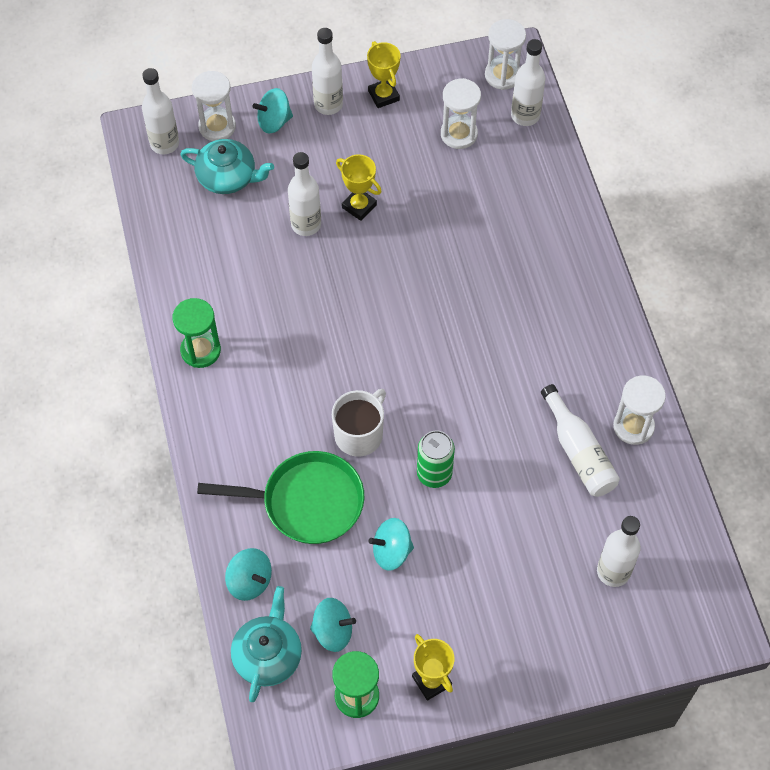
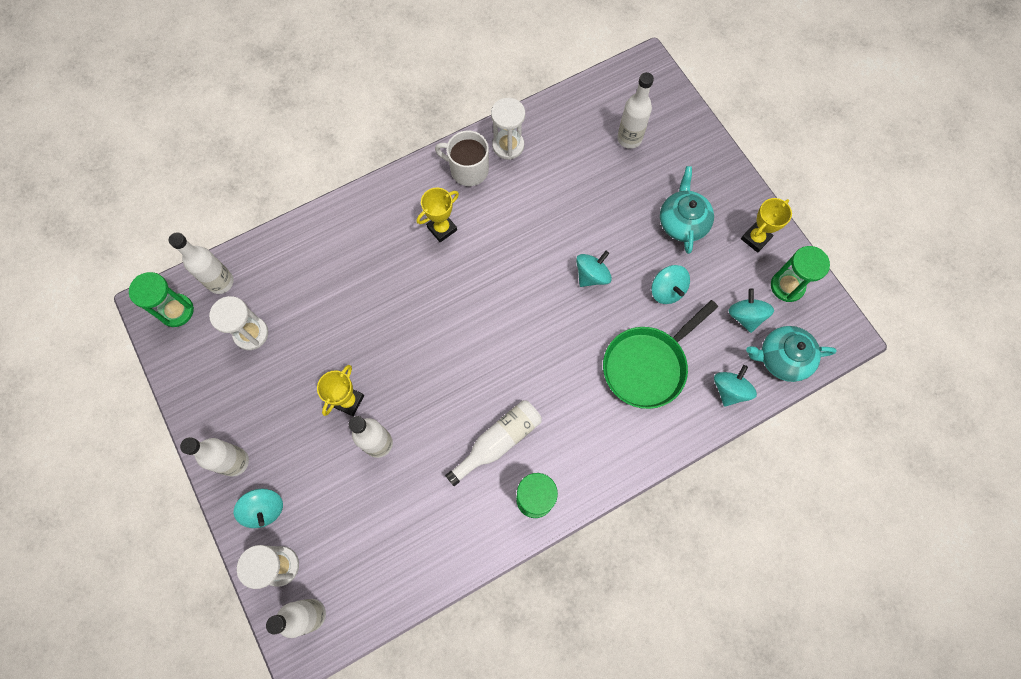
camera: 105 degrees left, 10 degrees up
turquoise teapot [180,139,274,194] -> turquoise teapot moved to [660,166,714,254]
green pan [197,451,364,544] -> green pan turned 120 degrees counterclockwise [603,300,718,409]
white mug [332,389,386,457] -> white mug moved to [435,130,489,186]
yellow trophy [367,41,401,108] -> yellow trophy moved to [417,188,459,242]
green can [417,430,455,488] -> turquoise spinning top [576,251,612,287]
white hourglass [485,19,526,90] -> green hourglass [129,272,194,327]
white bottle [541,384,620,497] -> white bottle moved to [445,400,542,486]

